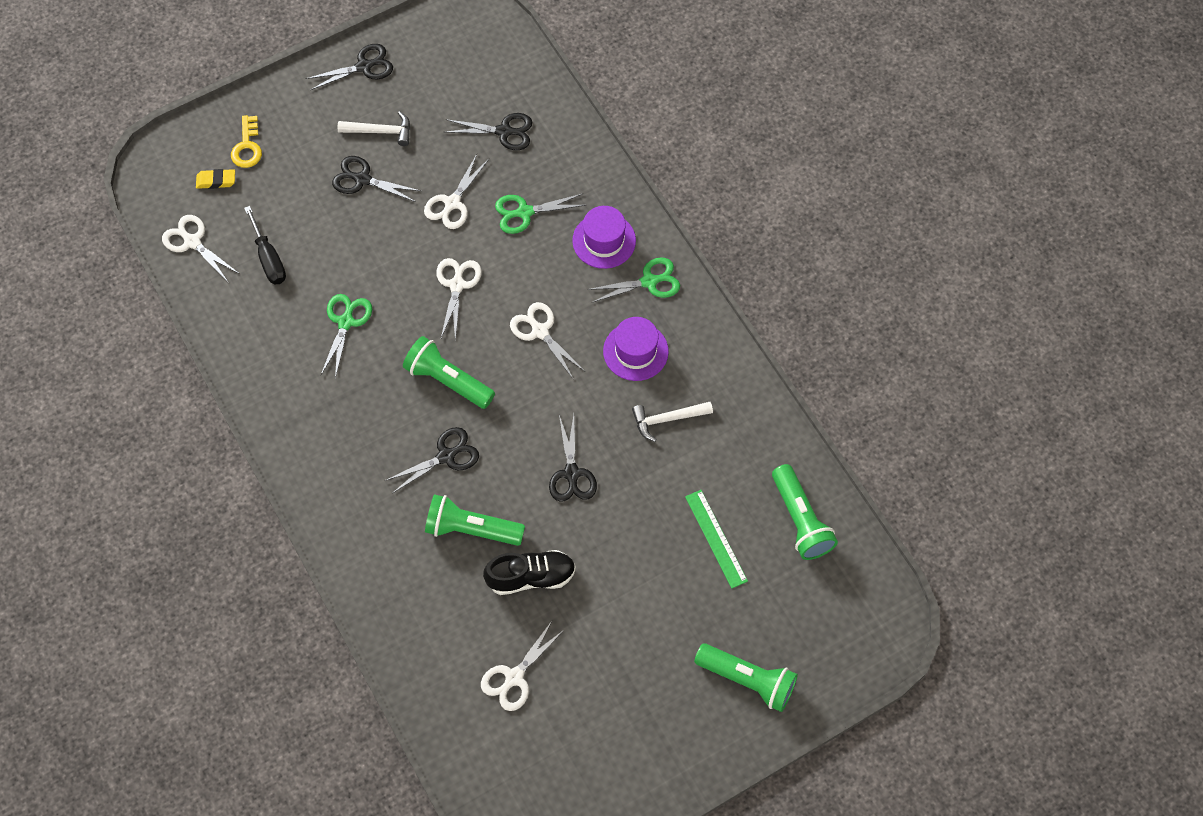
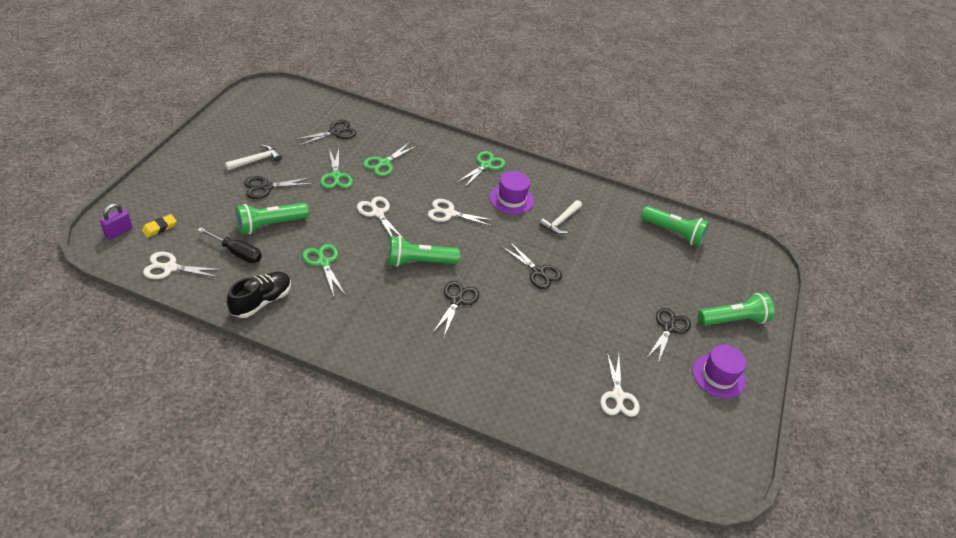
camera: 45 degrees left, 20 degrees down
yellow key [231,115,262,168] -> none
black scissors [306,44,393,90] -> black scissors moved to [647,308,691,363]
white scissors [424,154,489,229] -> green scissors [320,148,353,189]
green flashlight [425,494,525,546] -> green flashlight moved to [235,203,309,234]
black shoe [483,550,576,595] -> black shoe moved to [227,272,291,318]
purple hat [572,206,636,269] -> purple hat moved to [693,345,746,398]
green ruler [685,490,748,588] -> none
none -> purple padlock [100,204,132,240]

